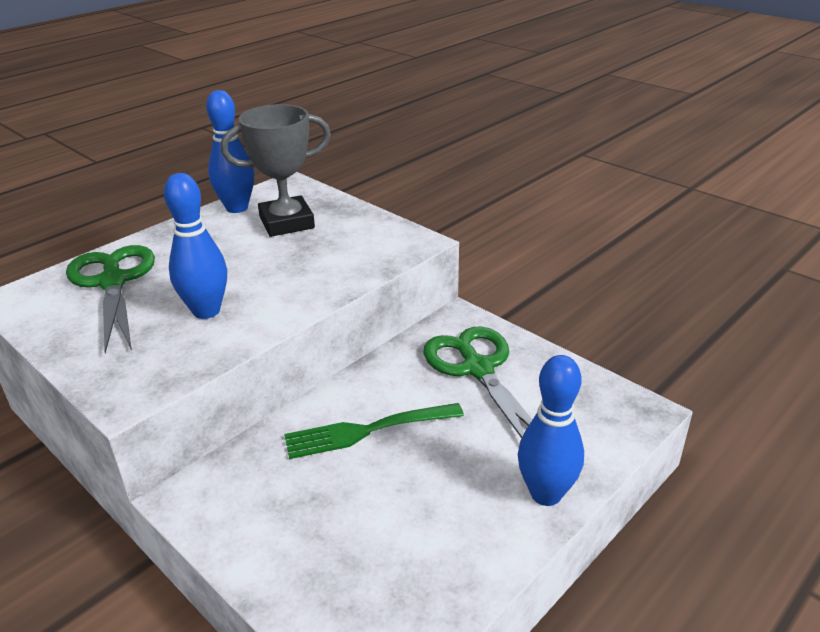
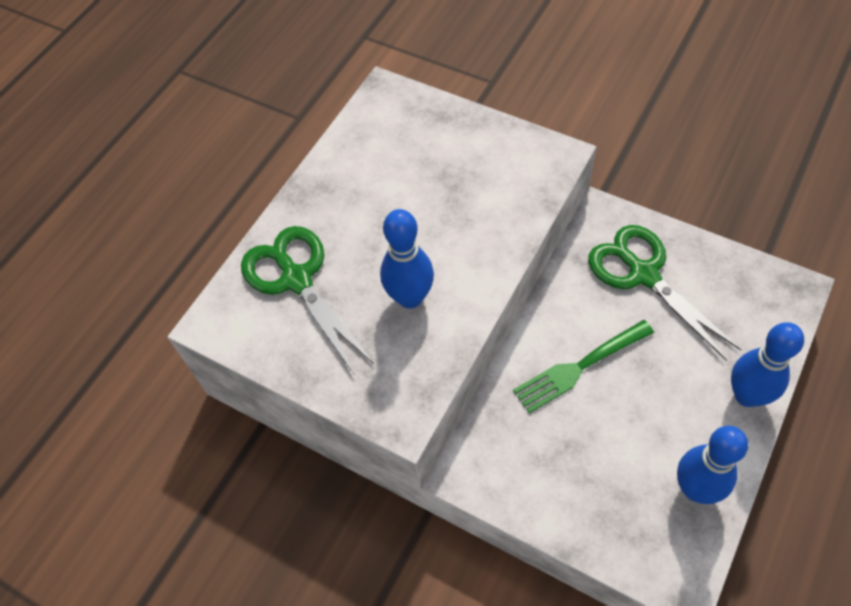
camera: 10 degrees left, 25 degrees up
blue bowling pin [206,90,254,213] -> blue bowling pin moved to [677,426,748,504]
grey trophy [221,104,331,237] -> none

